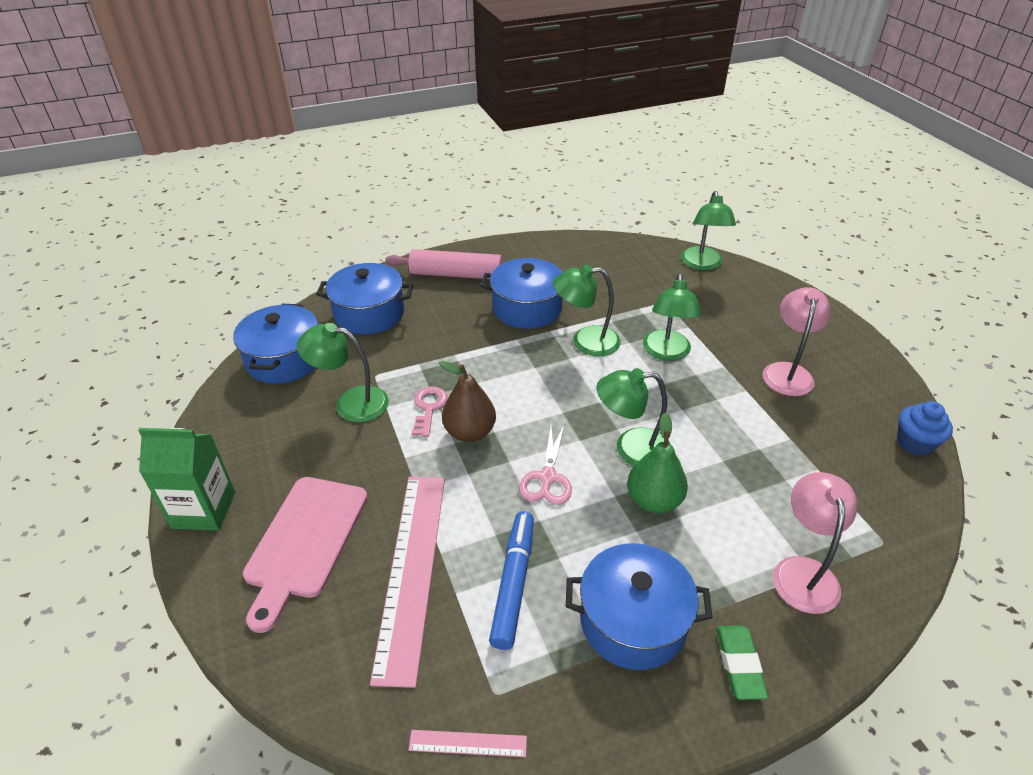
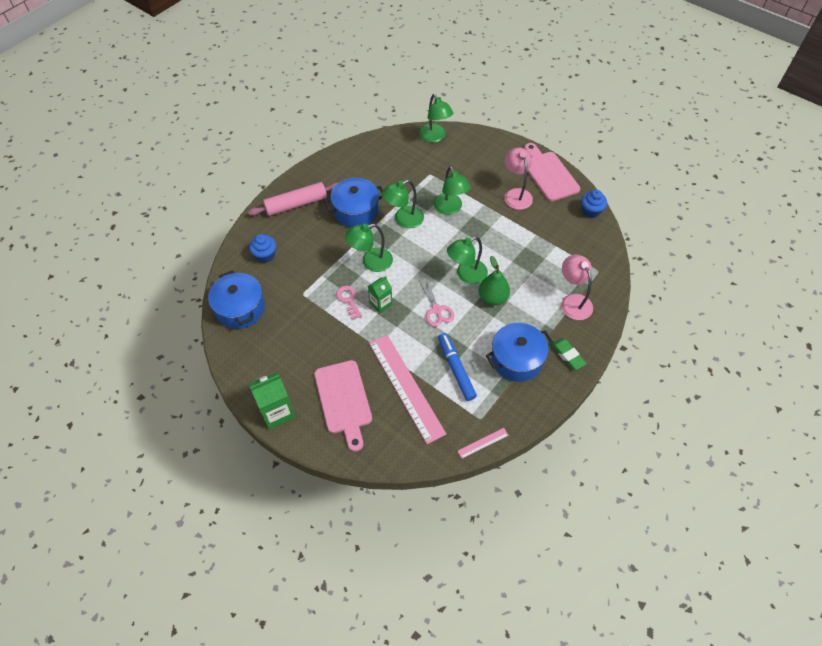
camera: 30 degrees left, 15 degrees up
green lamp [297,323,389,422] -> green lamp moved to [345,224,393,272]
blue pot [316,263,413,335] -> blue cupcake [249,234,276,263]
brown pear [439,361,496,442] -> green carton [368,276,392,313]
none -> pink cutting board [524,143,580,201]

